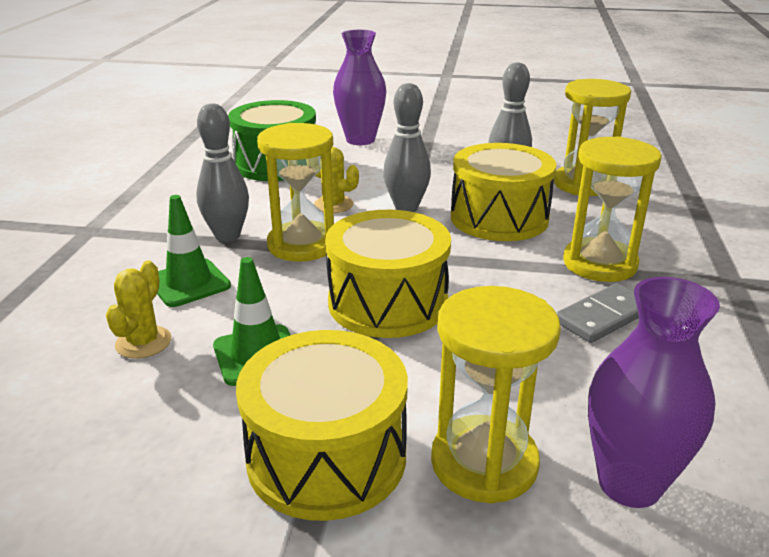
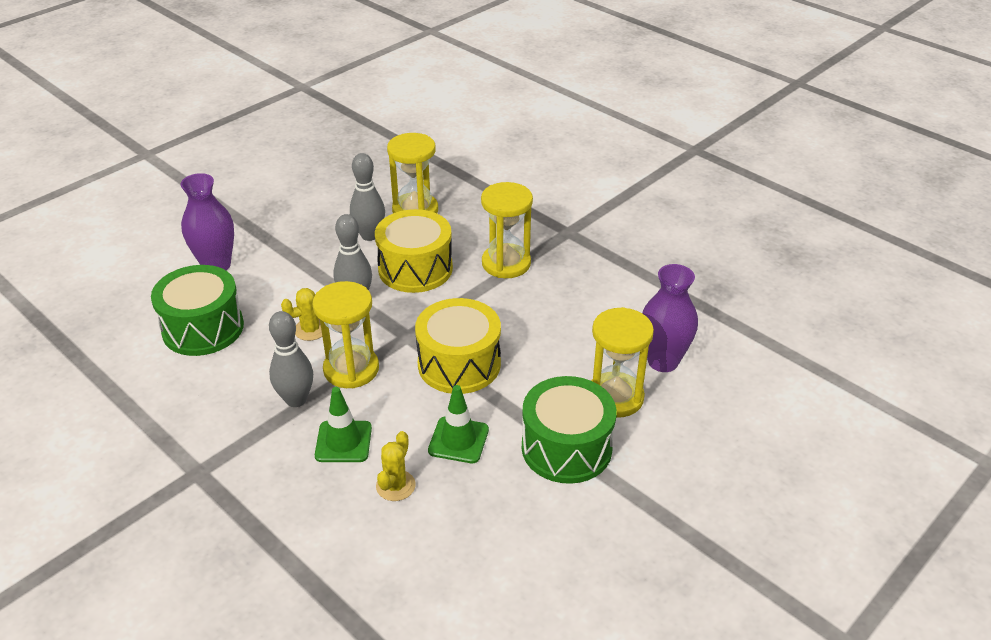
camera: 55 degrees left, 10 degrees up
yellow cactus [106,260,172,359] -> yellow cactus turned 60 degrees clockwise [376,431,416,501]
yellow drum [236,330,408,521] -> green drum [522,376,617,484]
grey domino [556,283,639,343] -> none

